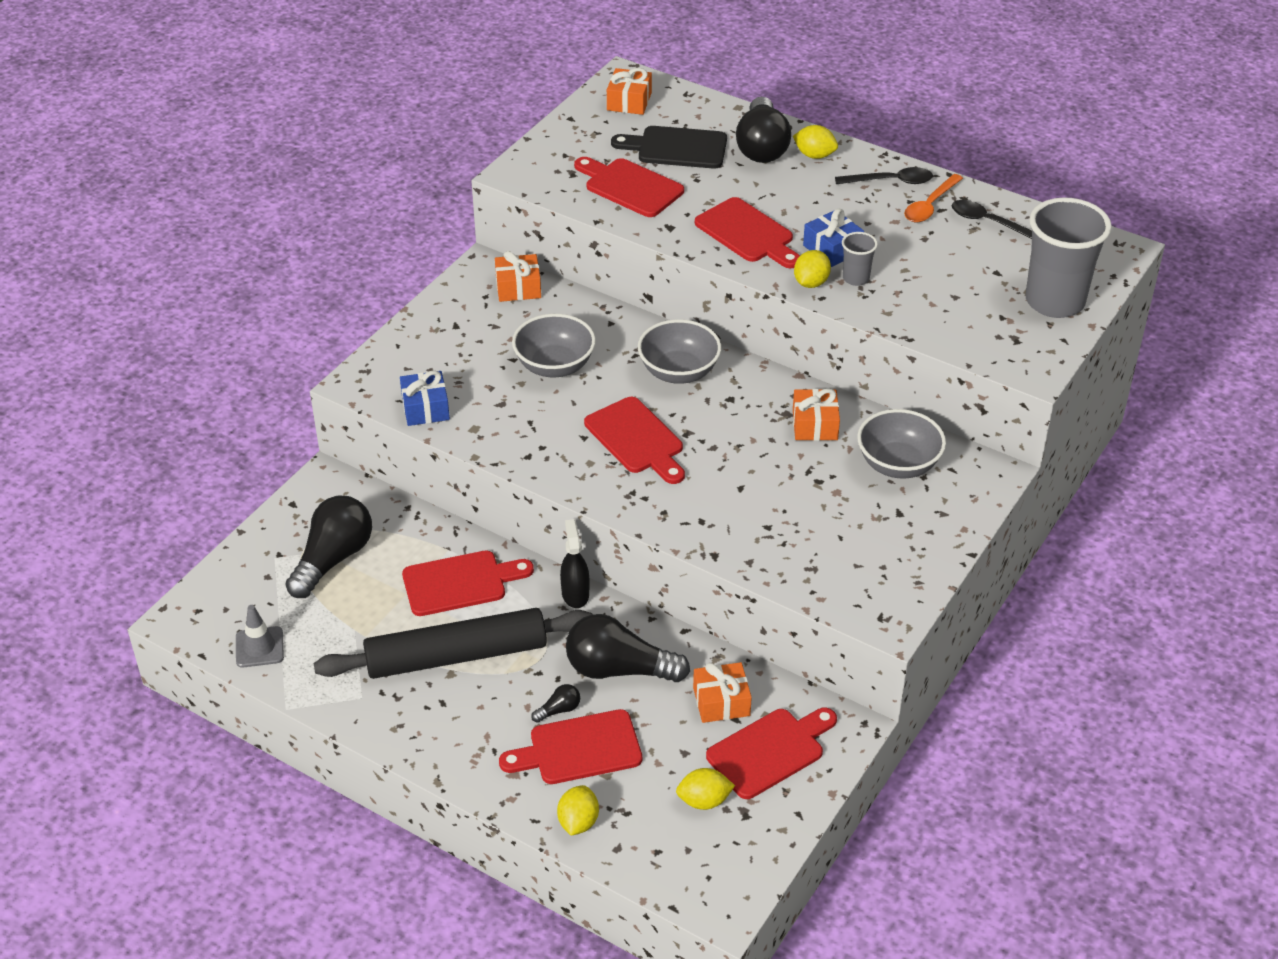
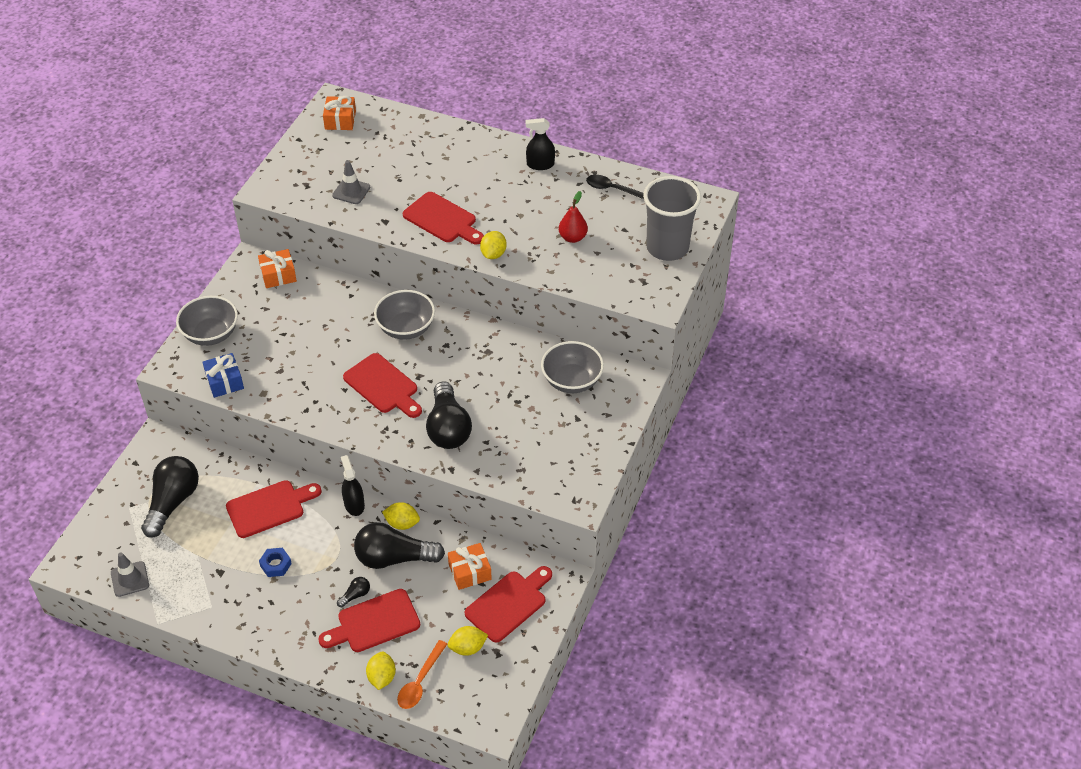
camera: 10 degrees left, 5 degrees up
black rolling pin [314,608,592,679] -> blue nut [259,548,292,577]
grey bowl [512,314,596,378] -> grey bowl moved to [176,296,238,346]
red cutting board [574,157,684,217] -> grey traffic cone [332,160,370,204]
black cutting board [611,126,727,169] -> none
black light bulb [736,97,791,163] -> black light bulb moved to [426,381,472,449]
yellow lemon [793,125,838,159] -> yellow lemon moved to [382,502,420,530]
orange gift [793,389,840,441] -> none
blue gift [803,209,864,267] -> none
black spoon [835,167,933,184] -> black spray bottle [526,118,555,170]
grey cup [842,232,878,286] -> none
orange spoon [904,174,963,222] -> orange spoon moved to [397,640,447,709]
none -> red pear [559,191,588,243]

